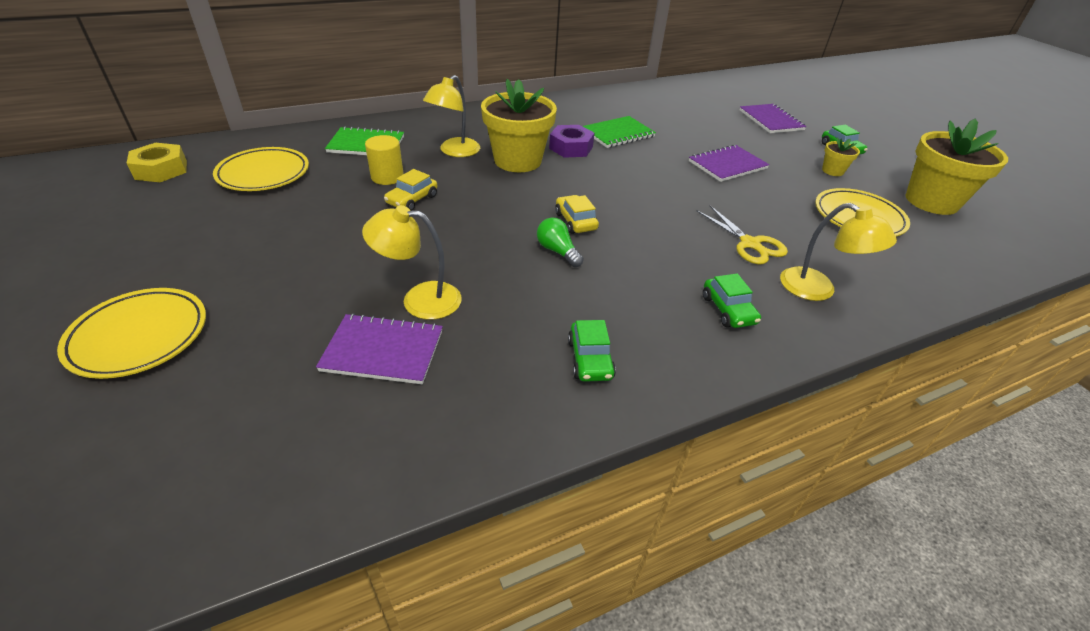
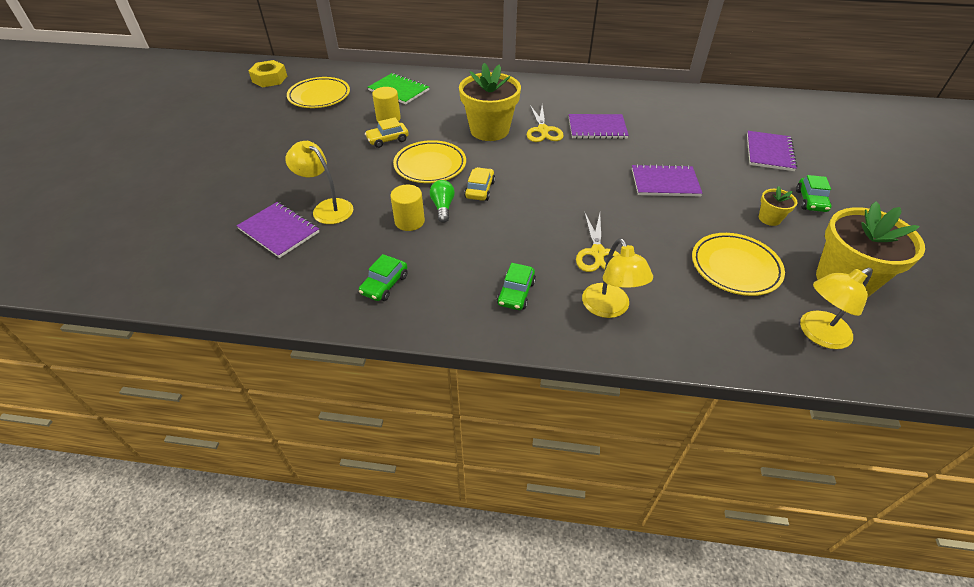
camera: 35 degrees right, 5 degrees up
yellow plate [57,288,206,379] -> yellow plate moved to [393,140,466,183]
yellow lamp [423,75,480,157] -> yellow lamp moved to [800,267,873,349]
purple nut [549,125,594,158] -> yellow scissors [527,105,564,142]
green notebook [583,116,656,148] -> purple notebook [569,114,629,139]
none -> yellow cylinder [390,184,425,231]

